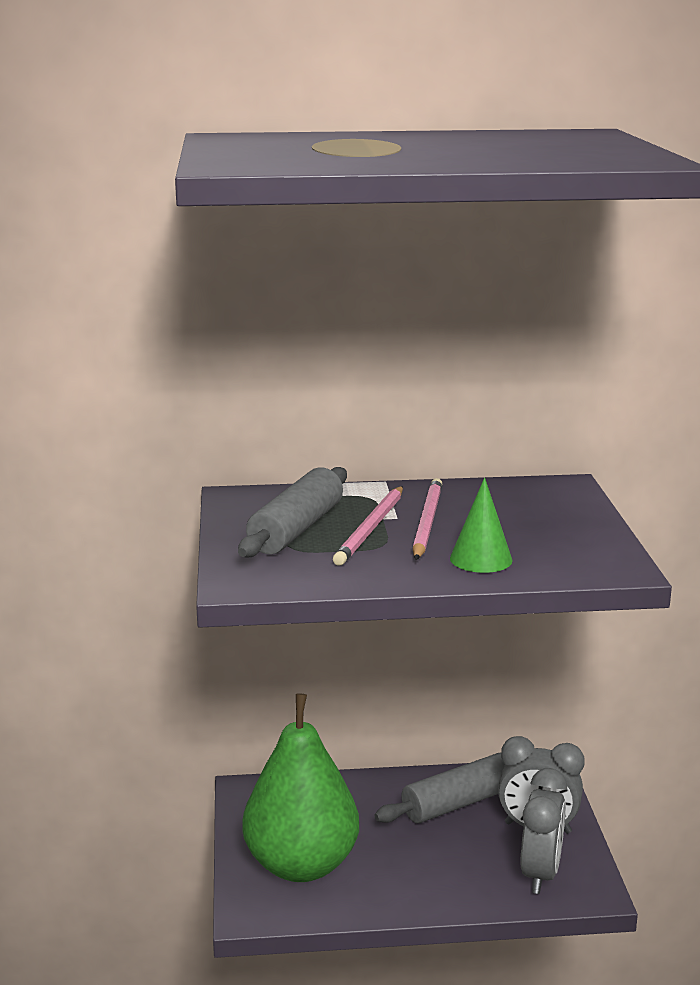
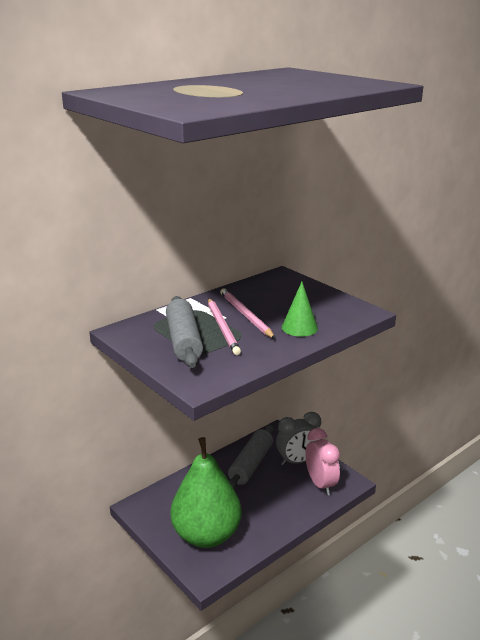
camera: 35 degrees left, 5 degrees up
grey clock [521,768,567,894] -> pink clock [305,428,340,496]

